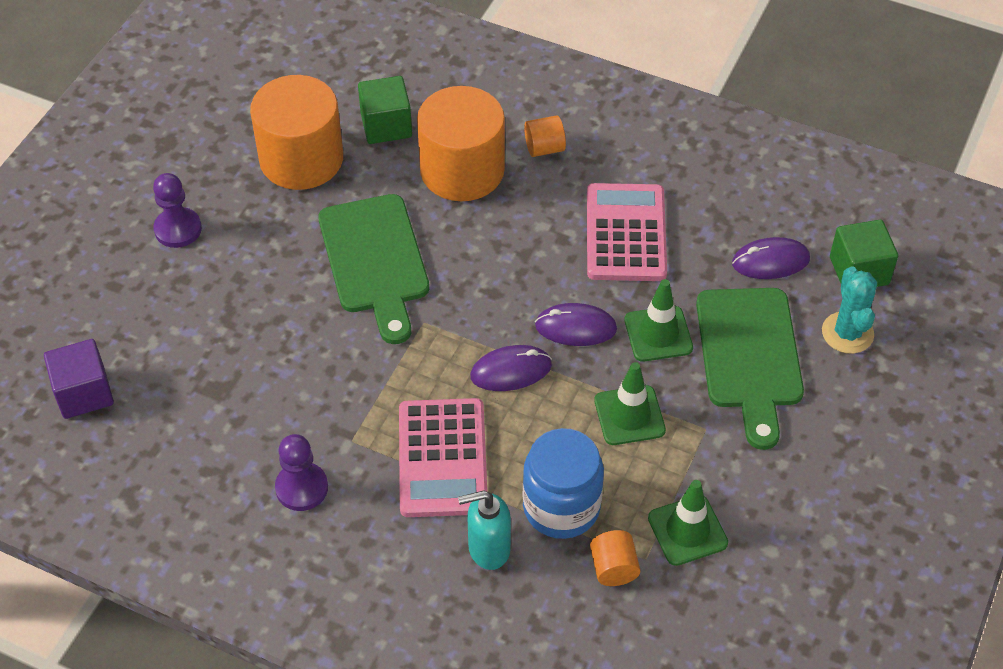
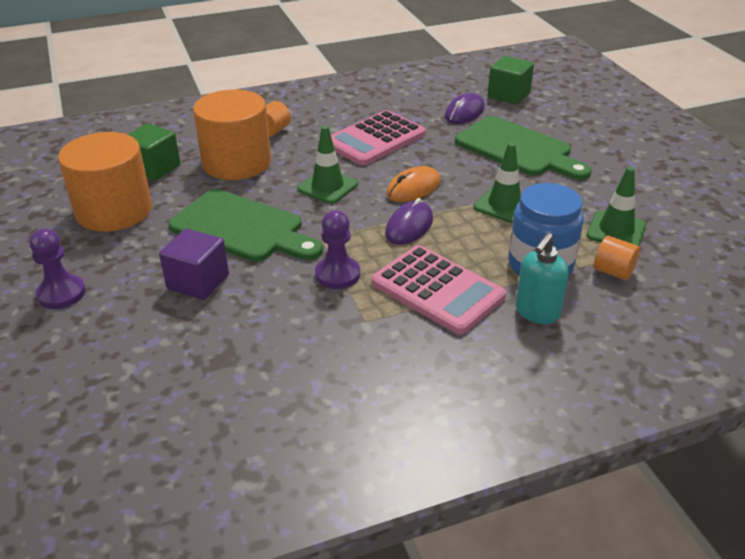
camera: 45 degrees left, 15 degrees down
purple cube [44,339,114,419] -> purple cube moved to [159,228,229,300]
purple pawn [275,434,328,511] -> purple pawn moved to [315,210,360,289]
purple mouse [535,303,617,346] -> orange mouse [386,166,441,202]
pink calculator [587,183,667,281] -> pink calculator turned 90 degrees counterclockwise [331,110,426,166]
green traffic cone [624,279,693,362] -> green traffic cone moved to [297,126,358,204]
turquoise cactus [822,267,877,354] -> none

